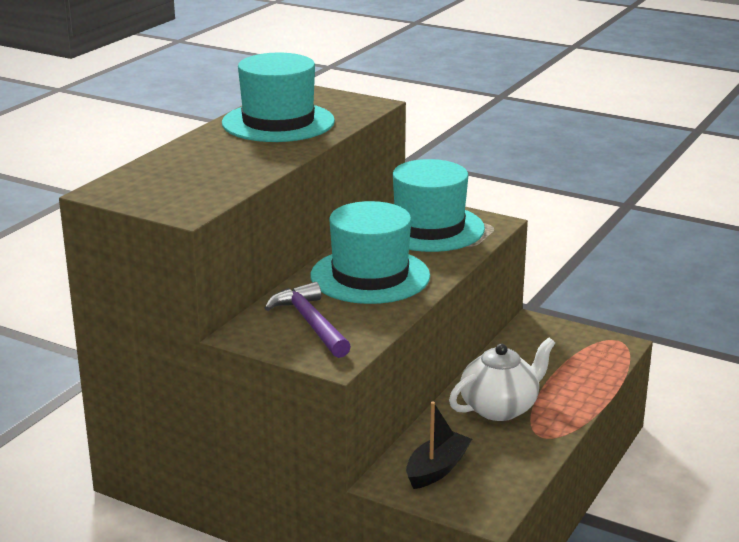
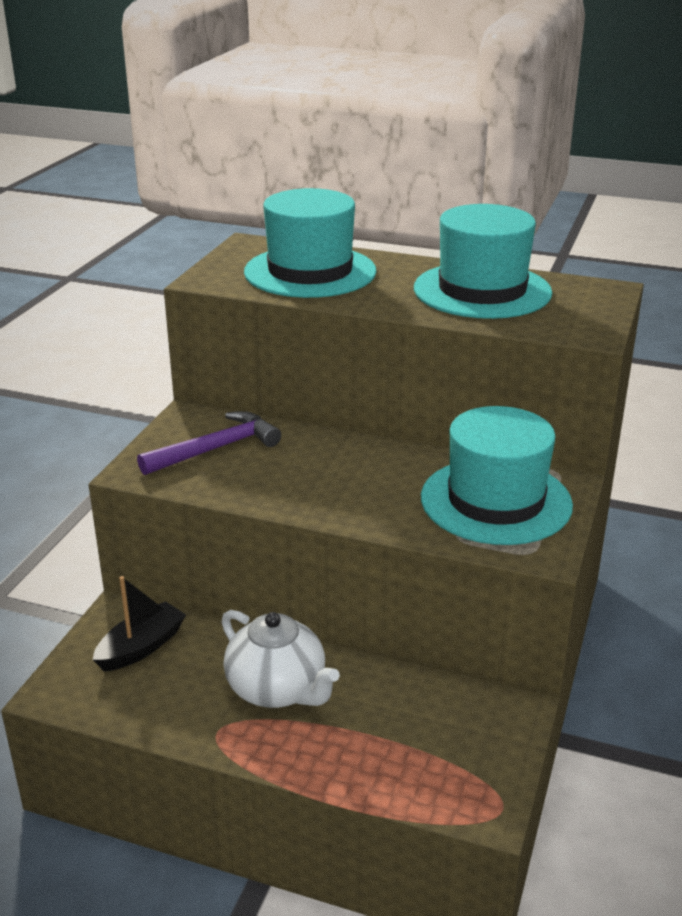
camera: 80 degrees right, 5 degrees up
turquoise hat [310,201,430,304] -> turquoise hat moved to [244,188,377,298]
black boat [406,402,472,489] -> black boat turned 75 degrees counterclockwise [93,576,186,671]

